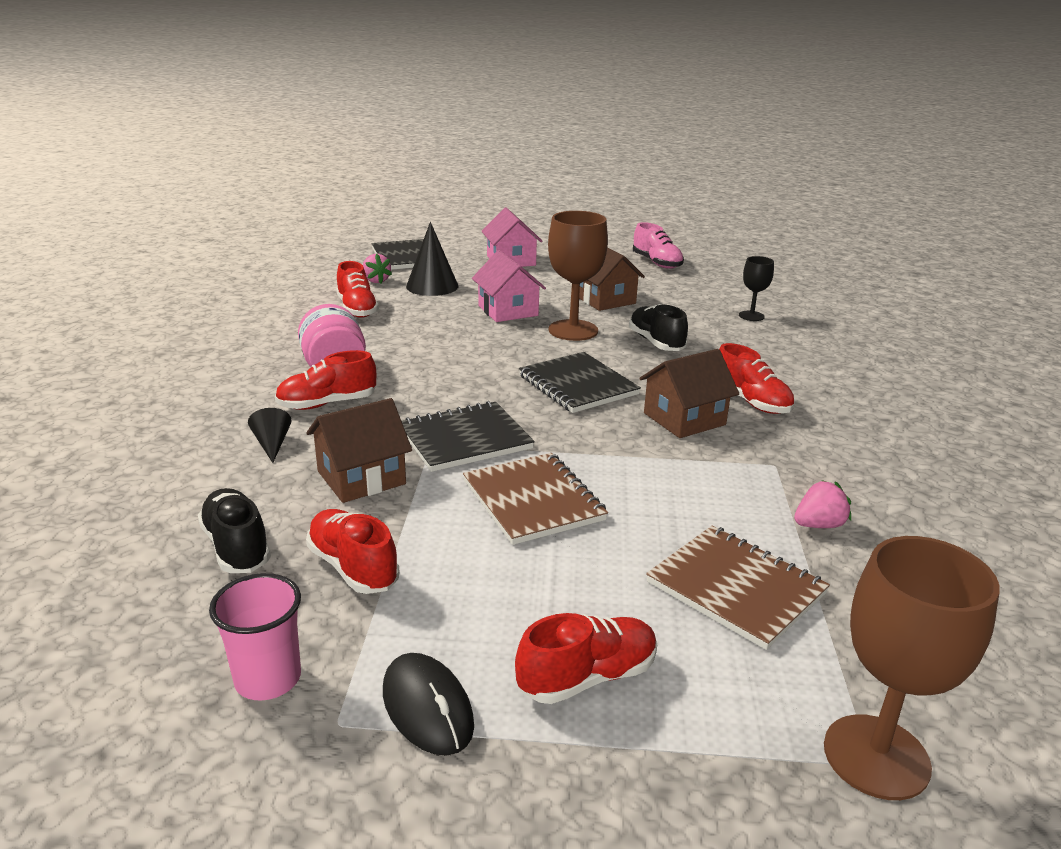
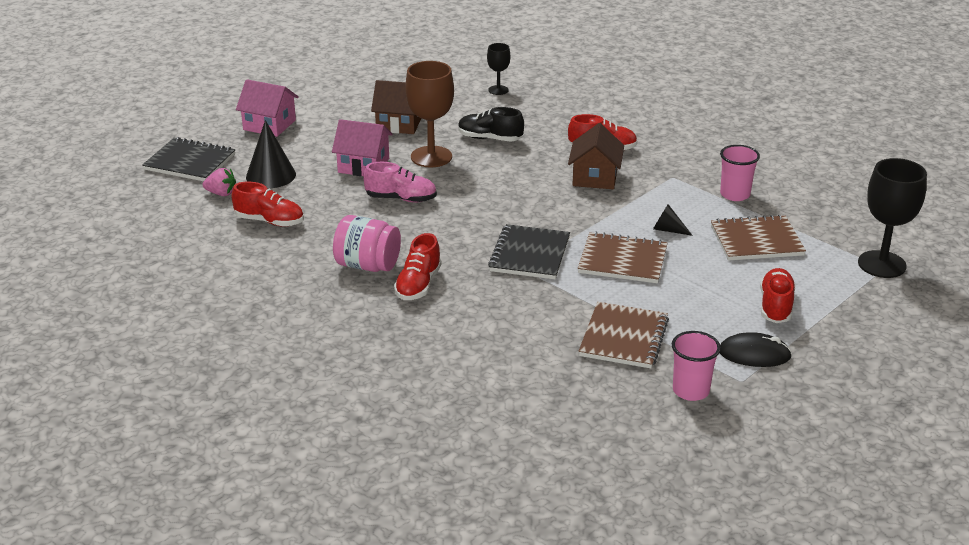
camera: 50 degrees left, 5 degrees up
black shoe [198,488,271,573] -> none
black cone [248,408,292,463] -> black cone moved to [653,204,693,236]
brown house [306,398,412,503] -> none
red shoe [306,509,399,594] -> brown notebook [579,302,669,368]
black notebook [519,352,641,413] -> none
pink shoe [633,222,684,269] -> pink shoe moved to [363,162,437,202]
pink strawberry [794,480,851,528] -> pink cup [720,145,760,201]
brown goblet [824,536,1000,800] -> black goblet [858,158,927,278]

